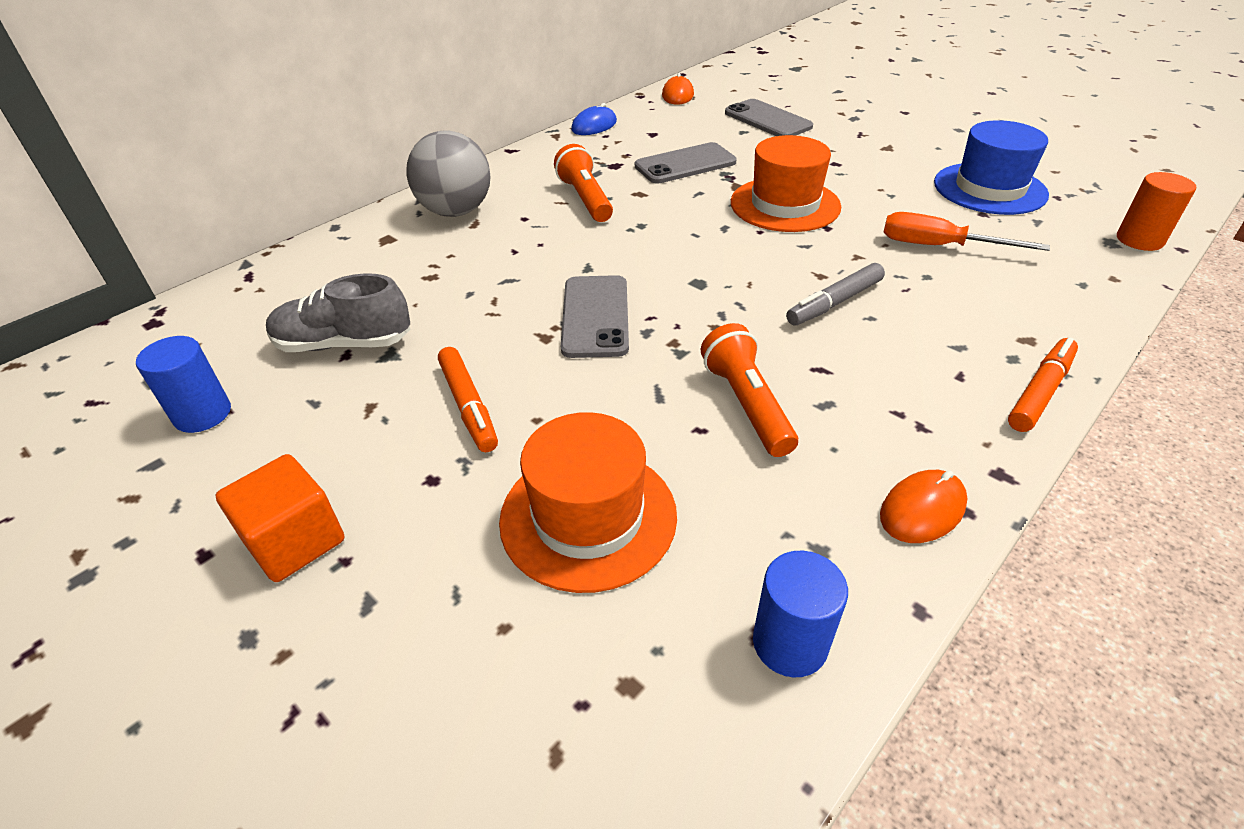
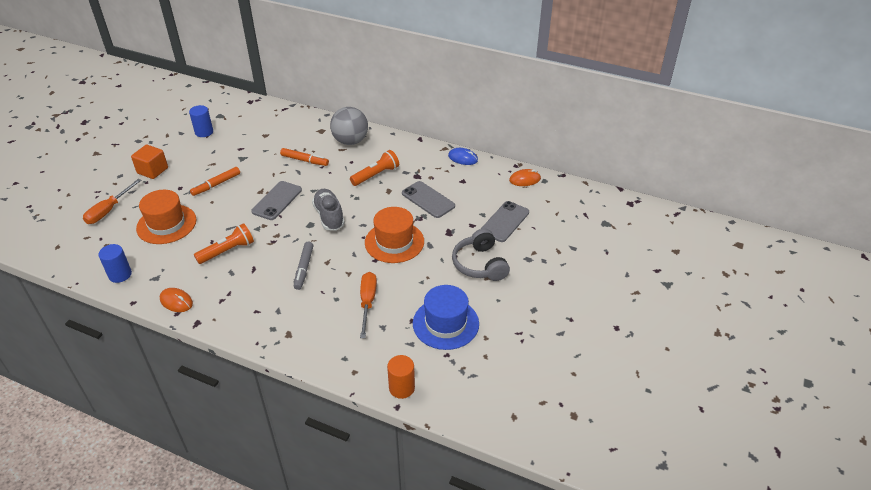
camera: 70 degrees right, 0 degrees up
grey shoe [266,274,411,352] -> grey shoe moved to [312,189,345,231]
grey phone [561,275,629,358] -> grey phone turned 45 degrees counterclockwise [251,181,302,220]
grey marker [786,263,885,325] -> grey marker turned 120 degrees counterclockwise [294,241,313,290]
orange marker [1008,337,1078,432] -> orange marker moved to [280,148,329,166]
none -> orange screwdriver [83,179,142,224]
none -> grey headphones [452,229,510,281]

